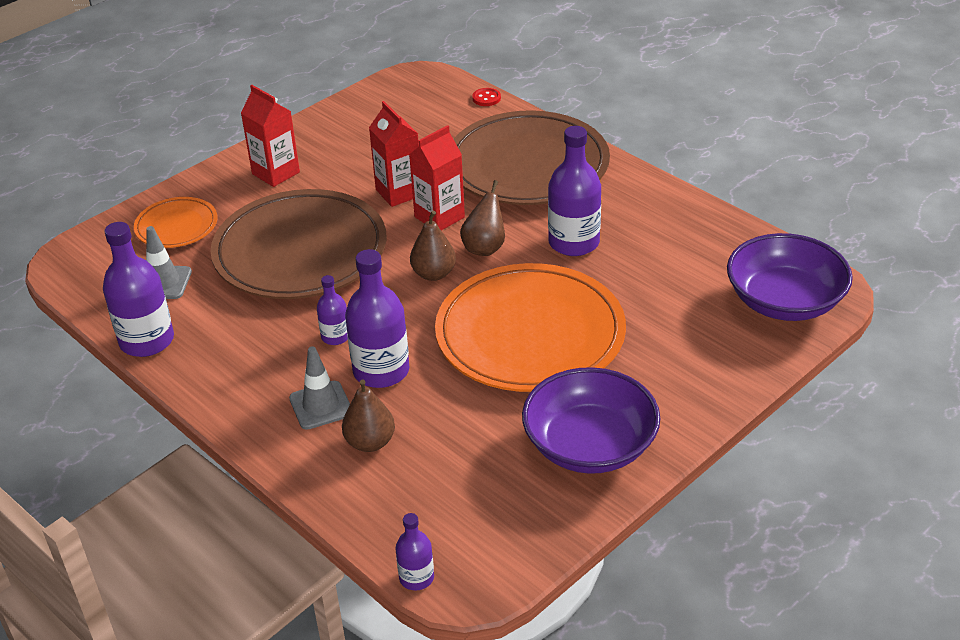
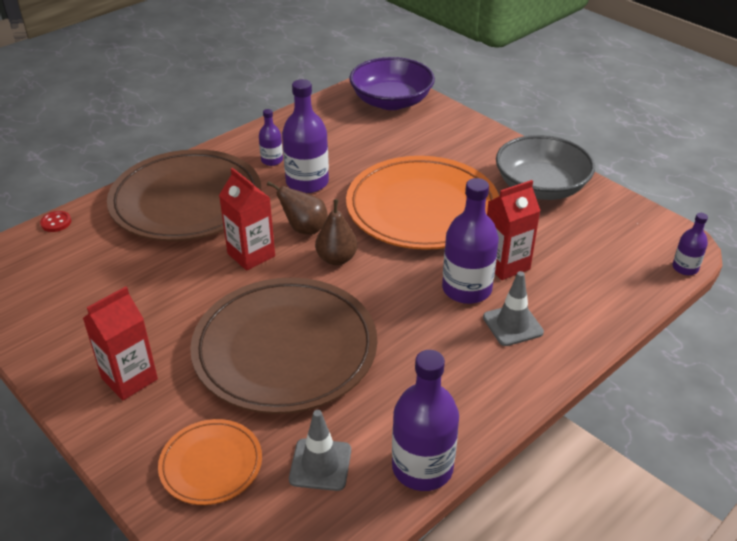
camera: 90 degrees left, 0 degrees up
purple bottle [317,275,348,345] -> purple bottle moved to [259,109,283,166]
brown pear [342,379,395,452] -> none
red carton [369,101,419,207] -> red carton moved to [487,180,541,280]
purple bowl [522,367,660,474] -> grey bowl [496,135,595,200]

